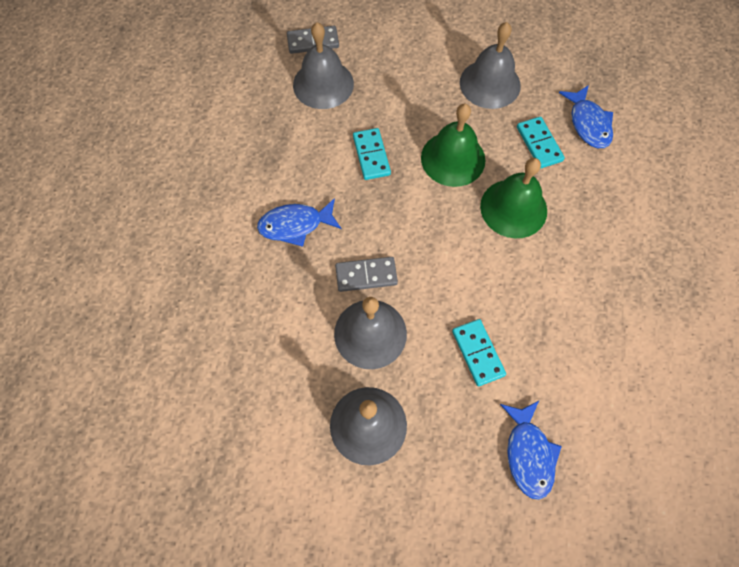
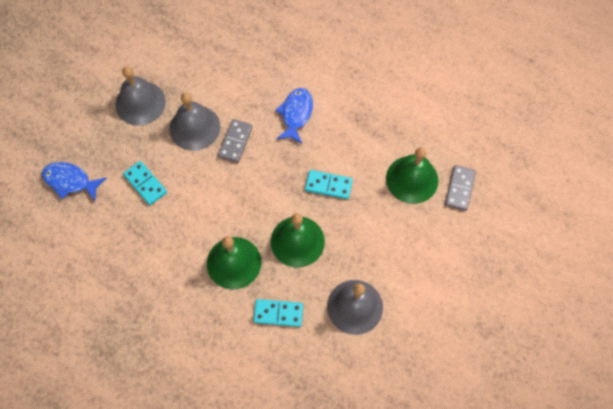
camera: 115 degrees right, 0 degrees up
grey bell [293,22,354,109] -> green bell [386,147,439,204]
turquoise domino [452,319,506,386] -> turquoise domino turned 45 degrees clockwise [123,161,167,205]
blue fish [559,85,613,148] -> none

